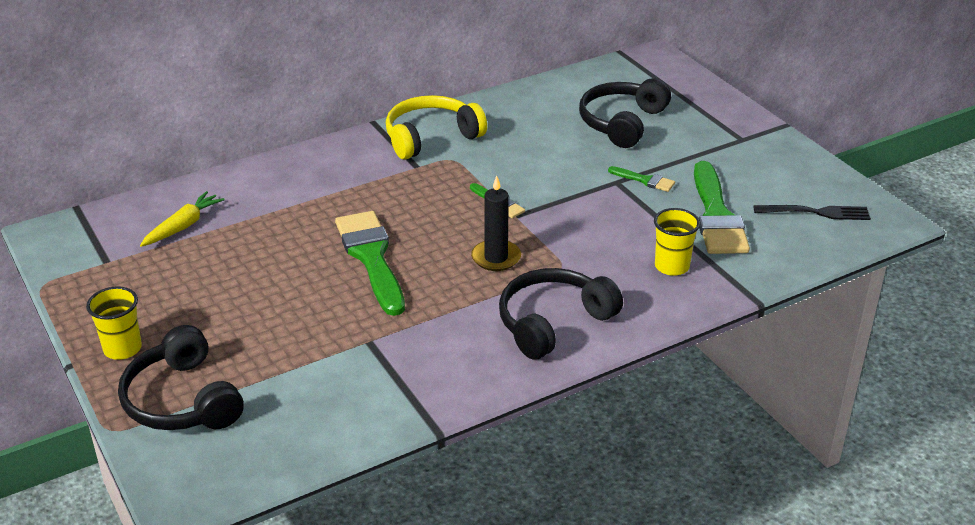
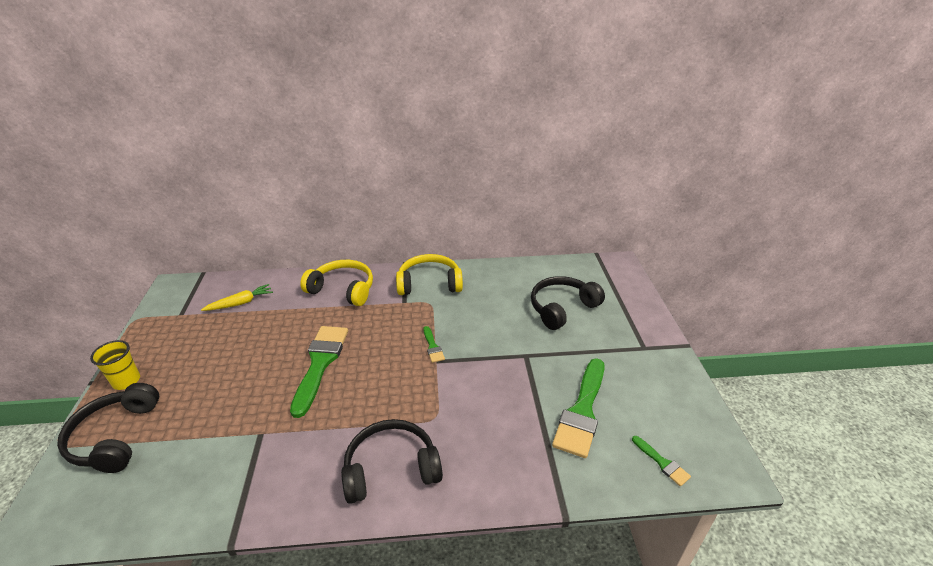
camera: 25 degrees right, 0 degrees up
black candle [471,176,521,271] -> none
green brush [608,166,675,192] -> green brush moved to [632,436,691,486]
yellow cup [654,208,700,276] -> none
black fork [753,205,871,220] -> none
none -> yellow headphones [300,260,373,306]

